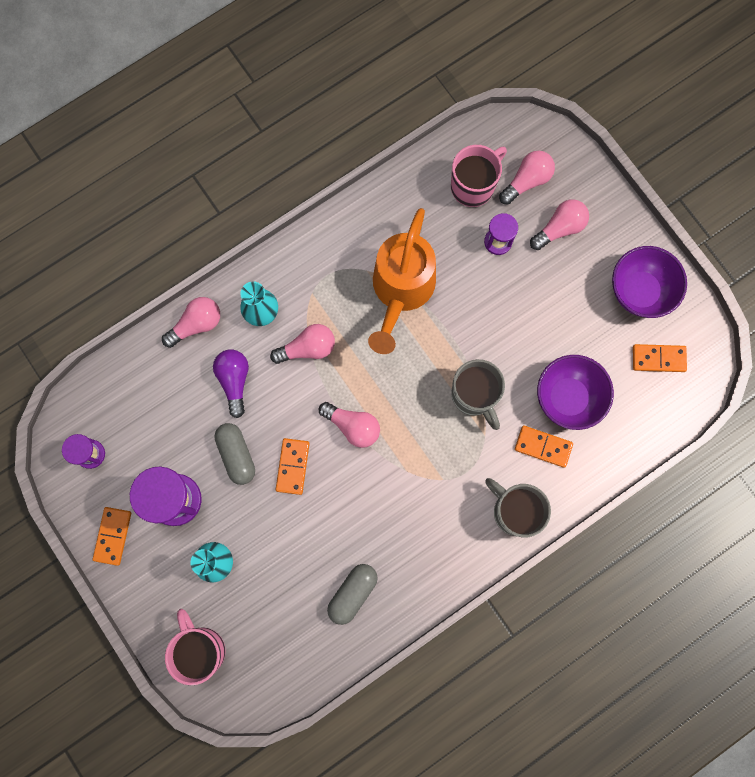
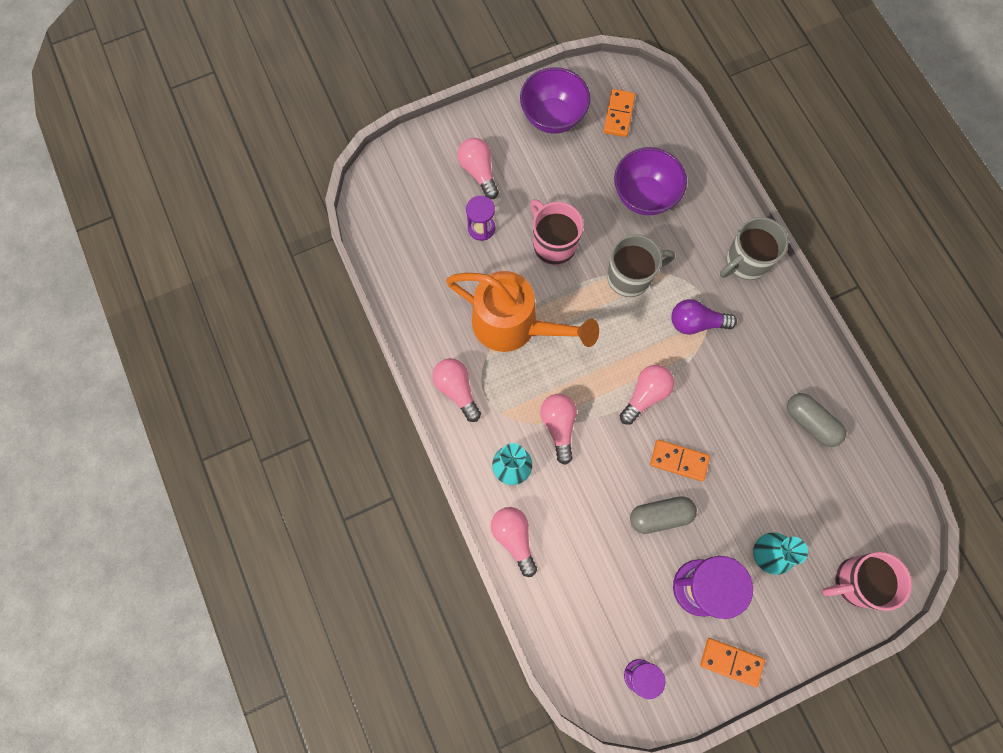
camera: 80 degrees left, 5 degrees down
purple light bulb [213,350,249,418] -> purple light bulb moved to [671,299,737,335]
pink mug [451,145,507,207] -> pink mug moved to [530,199,583,265]
pink light bulb [499,150,555,205] -> pink light bulb moved to [432,358,481,422]
orange domino [515,425,573,468] -> none

